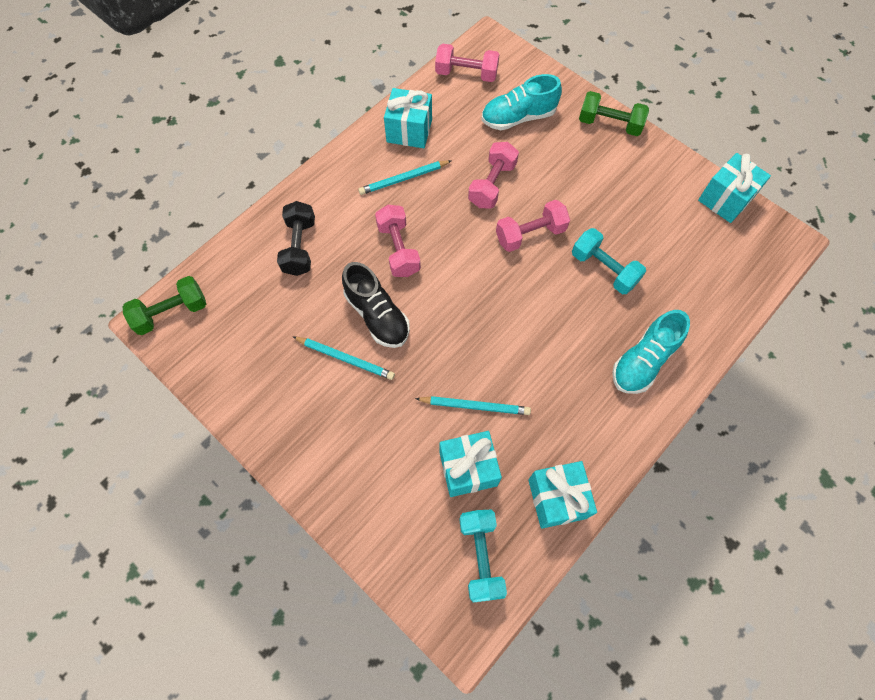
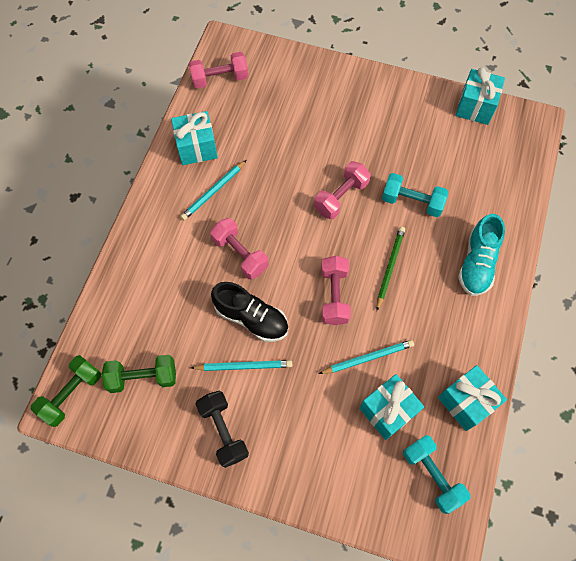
camera: 25 degrees left, 0 degrees up
black dumbbell [277,201,315,276] -> black dumbbell moved to [196,390,249,468]
pink dumbbell [468,142,519,208] -> pink dumbbell moved to [321,256,351,325]
turquoise shoe [481,74,562,130] -> none
green dumbbell [579,91,649,136] -> green dumbbell moved to [102,355,176,393]
none -> green pencil [377,226,405,311]

